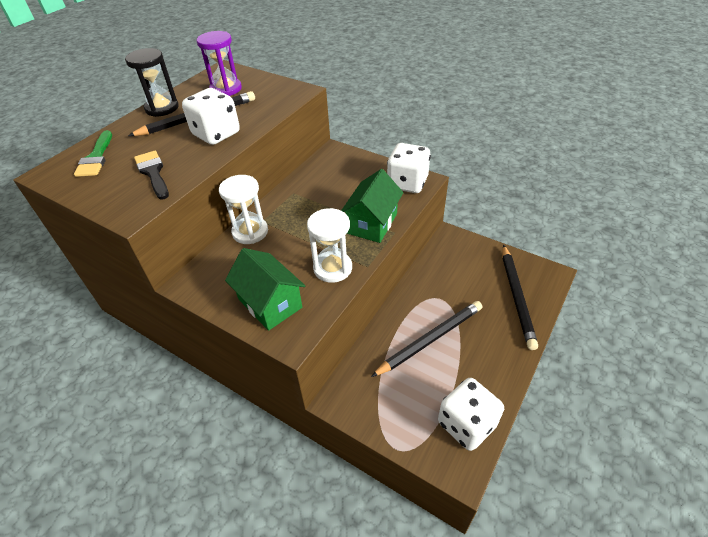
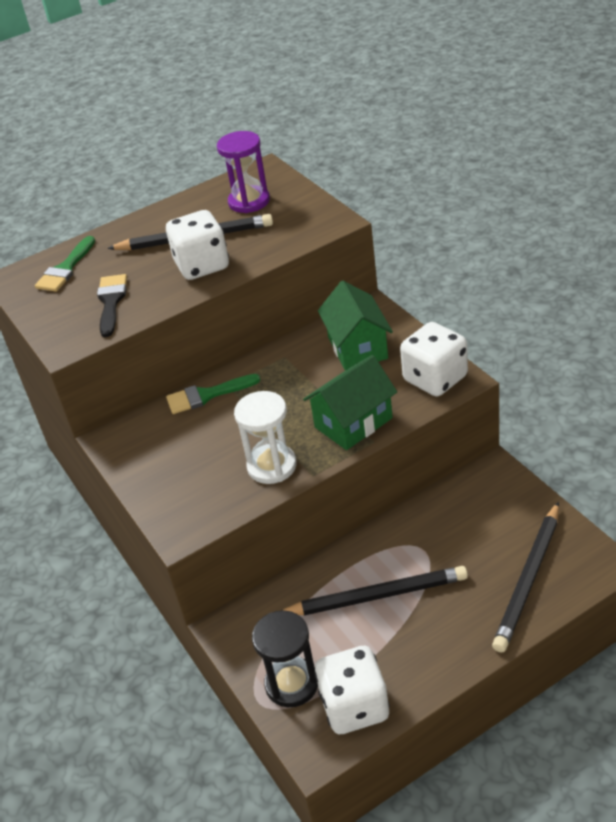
camera: 30 degrees right, 5 degrees down
black hourglass [125,48,179,117] -> black hourglass moved to [252,610,318,707]
white hourglass [219,175,268,244] -> green brush [166,374,260,414]
green house [225,248,305,331] -> green house moved to [318,281,393,371]

